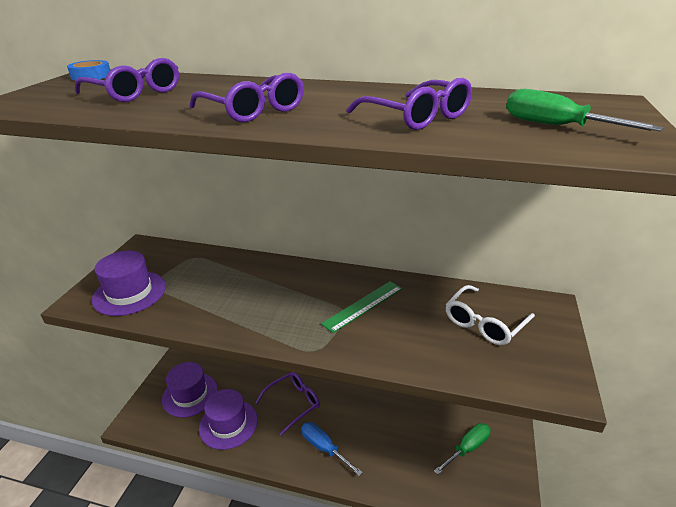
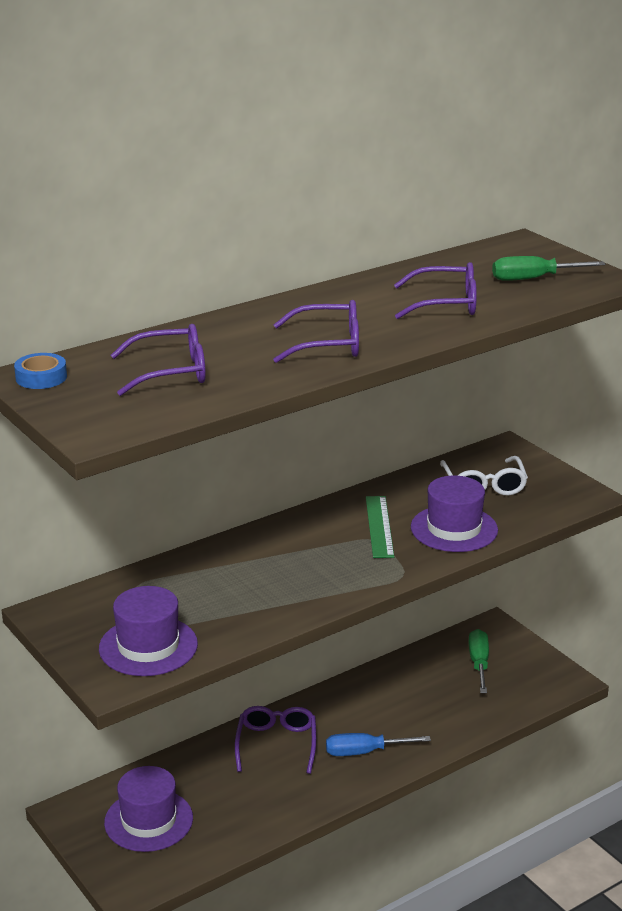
camera: 50 degrees left, 5 degrees down
purple hat [199,389,258,450] -> purple hat moved to [411,476,498,552]

